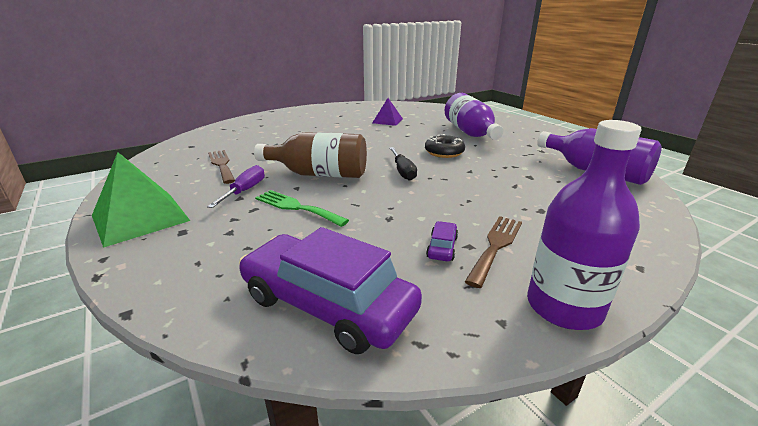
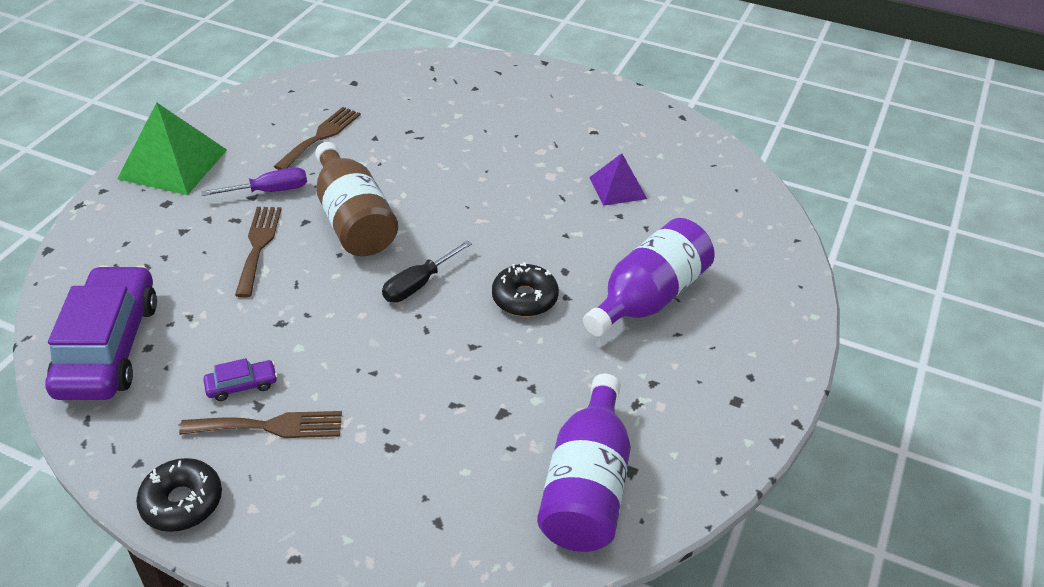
camera: 55 degrees right, 15 degrees up
green fork [255,190,349,227] -> brown fork [235,207,281,297]
purple bottle [527,120,642,330] -> black donut [136,458,222,532]

